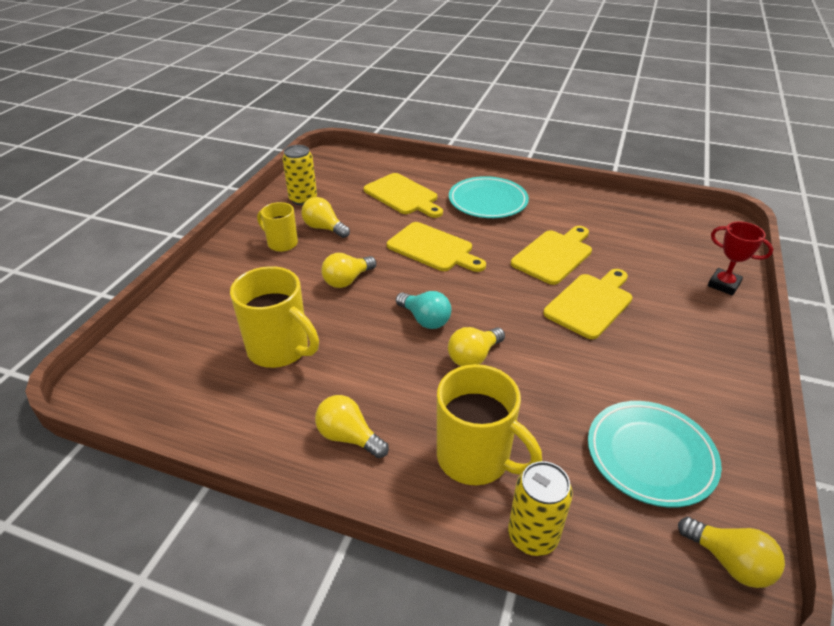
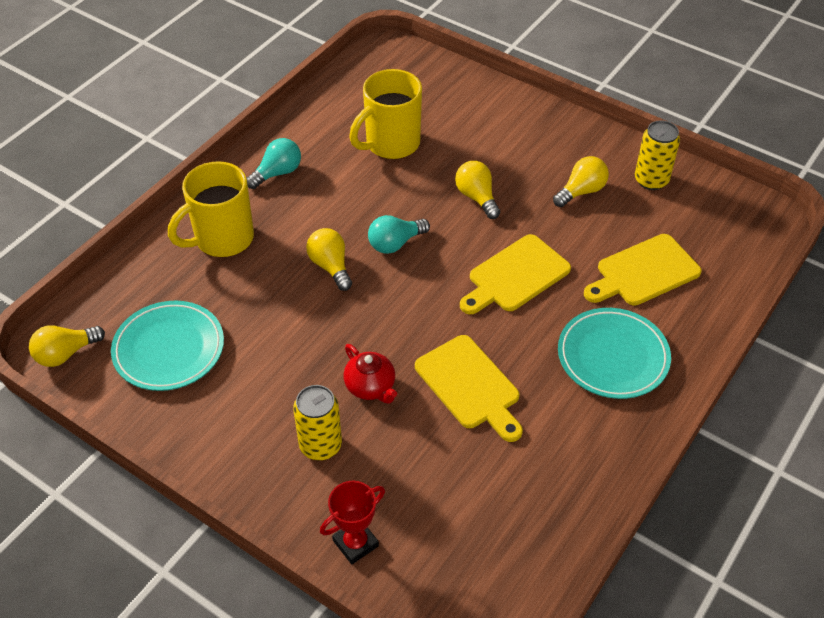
camera: 105 degrees right, 10 degrees up
yellow mug [257,202,298,252] -> none
yellow light bulb [315,395,389,458] -> turquoise light bulb [246,138,301,189]
yellow can [508,461,573,556] -> yellow can moved to [293,385,342,460]
yellow cutting board [543,269,633,339] -> red teapot [344,344,397,404]

